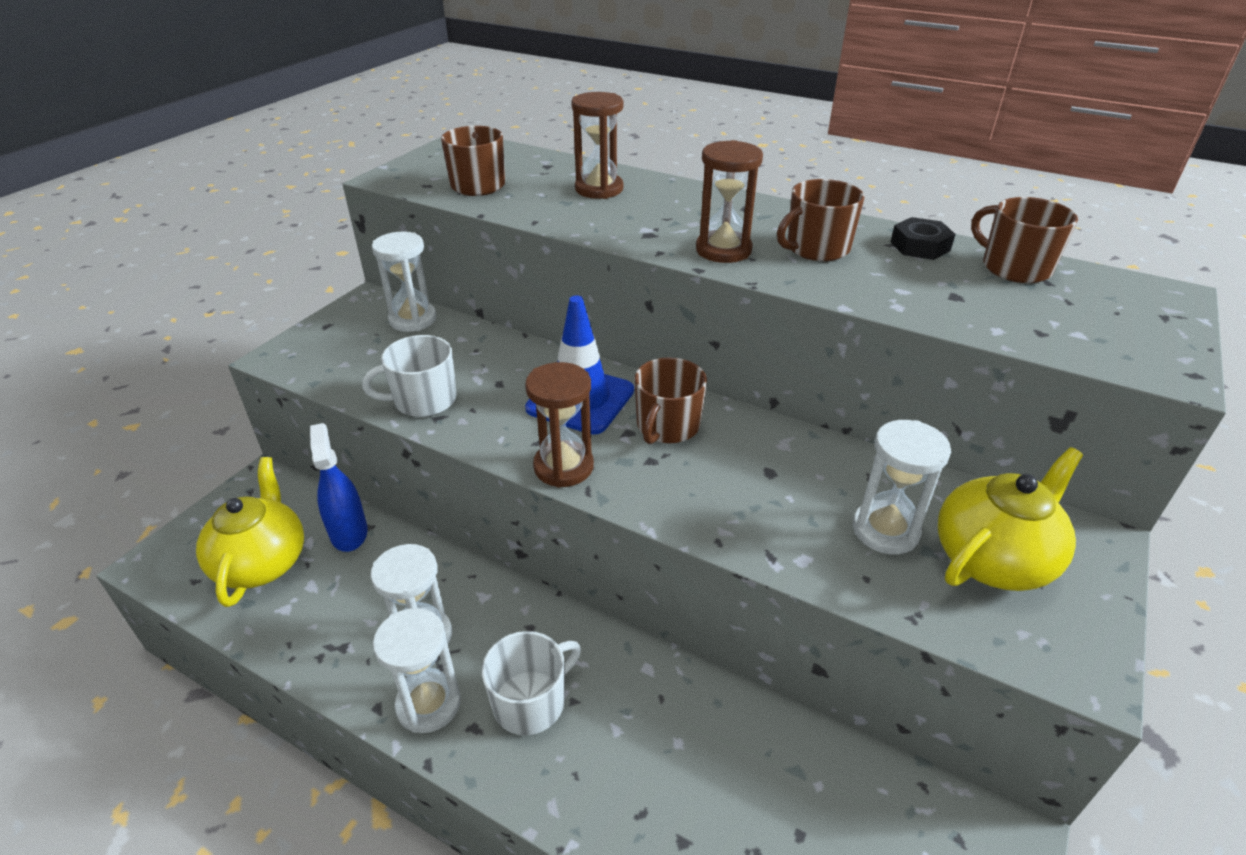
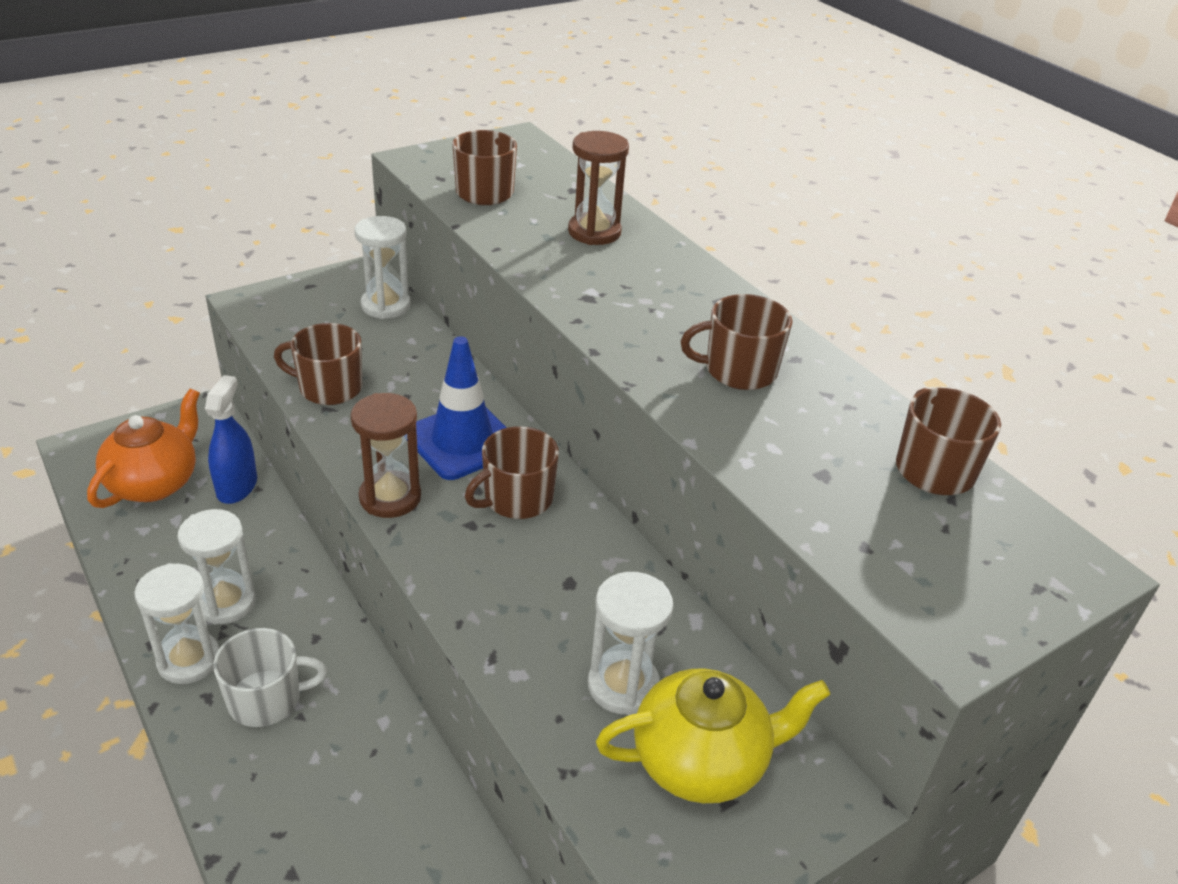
camera: 25 degrees right, 0 degrees up
yellow teapot [196,457,304,607] -> orange teapot [87,389,200,508]
white mug [362,335,457,417] -> brown mug [274,323,362,405]
brown hourglass [696,140,763,263] -> none
black nut [891,217,956,260] -> none

